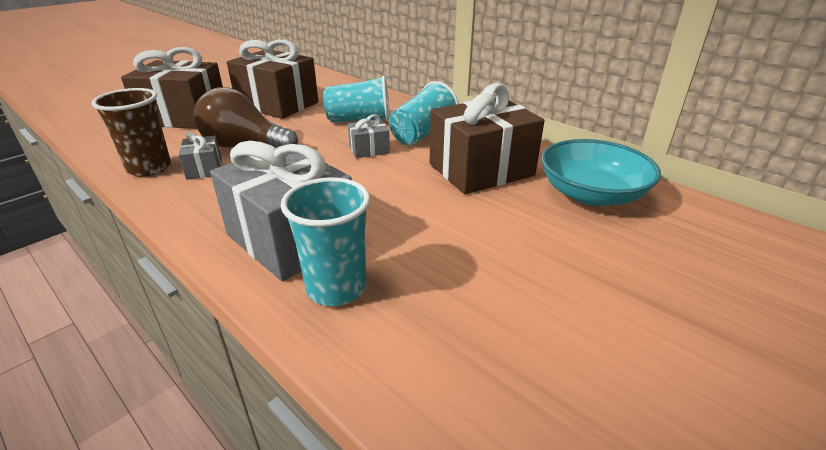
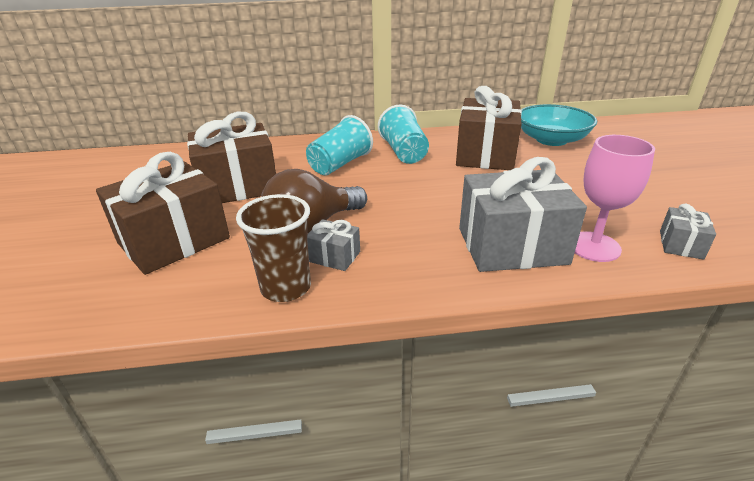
camera: 50 degrees left, 0 degrees up
turquoise cup [281,177,370,306] -> pink goblet [575,135,655,262]
grey gift [348,114,390,158] -> grey gift moved to [660,203,716,260]

